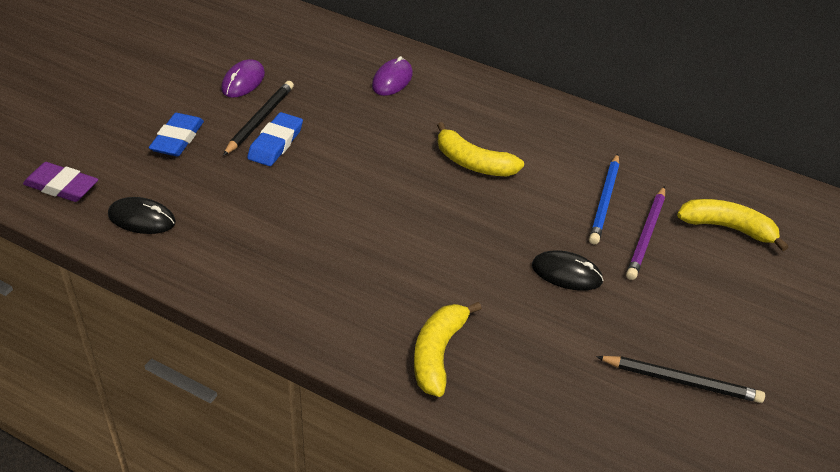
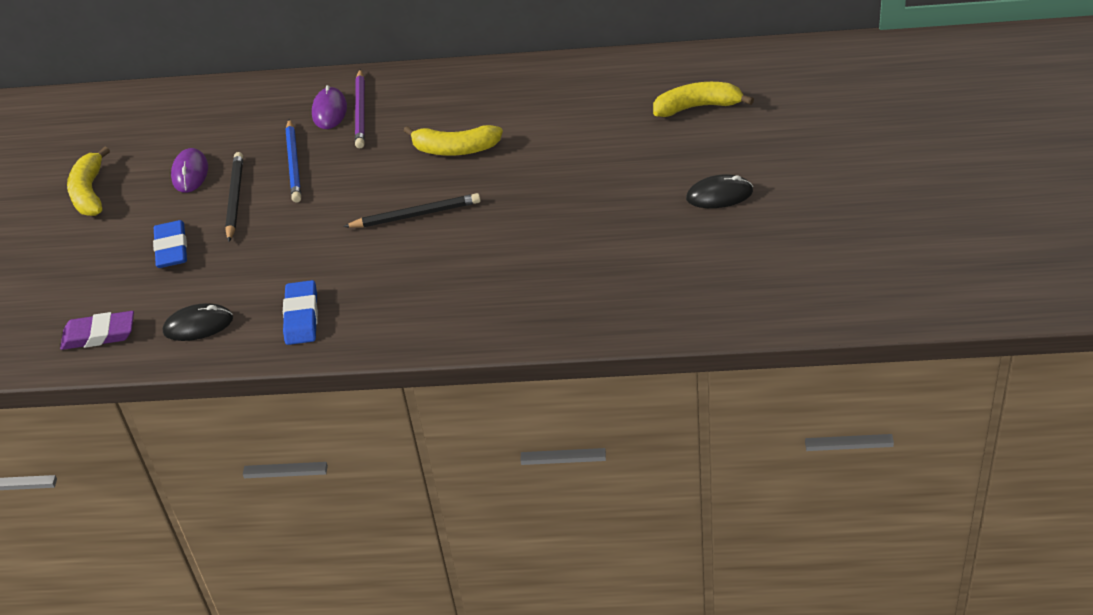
camera: 20 degrees left, 0 degrees up
blue eraser [247,112,303,166] -> blue eraser moved to [283,280,318,345]
yellow banana [414,302,482,397] -> yellow banana moved to [67,147,110,216]
black mouse [532,250,604,291] -> black mouse moved to [686,174,753,208]
blue pencil [589,154,619,245] -> blue pencil moved to [286,119,301,203]
black pencil [596,356,765,403] -> black pencil moved to [343,193,481,228]
purple pencil [626,186,665,280] -> purple pencil moved to [355,69,365,148]

